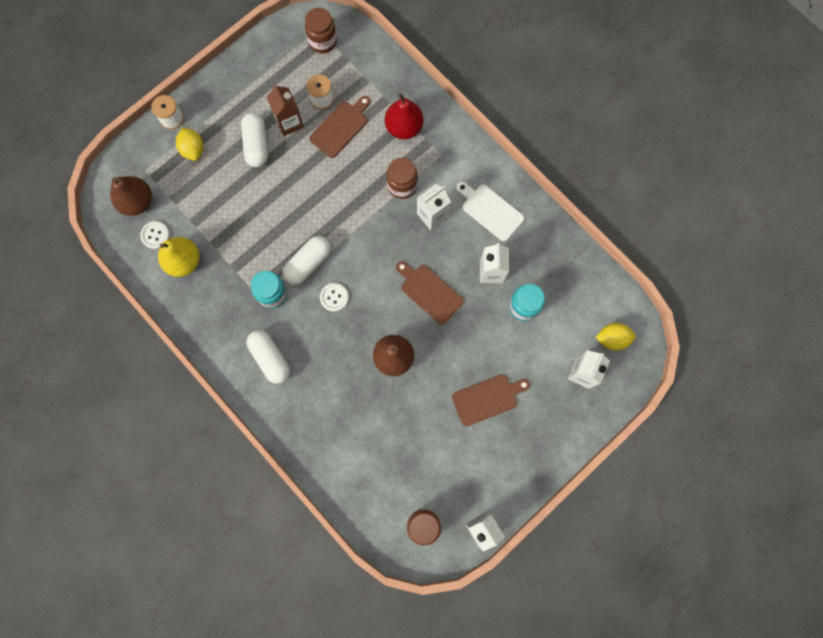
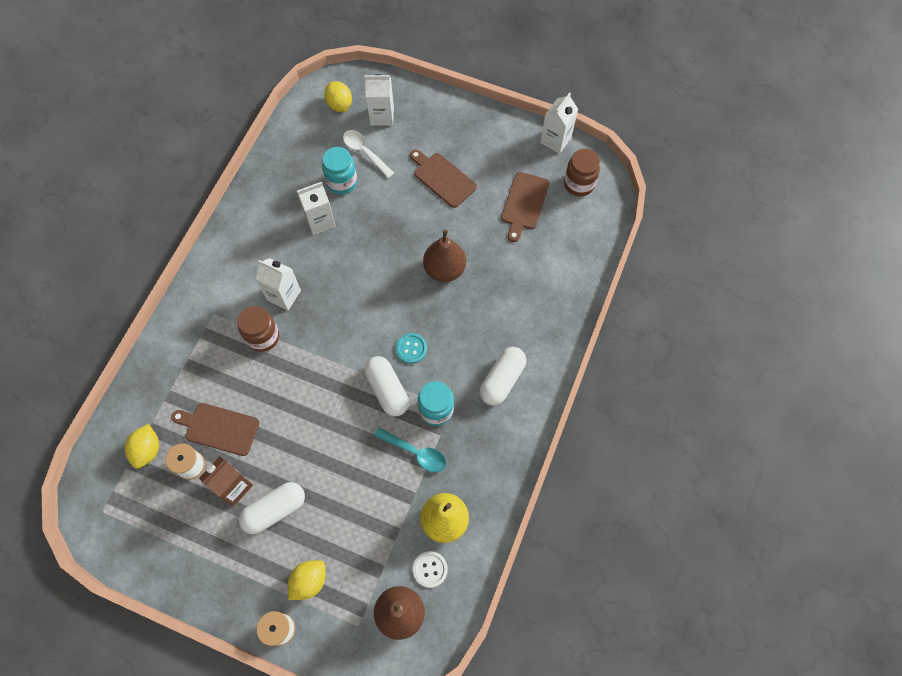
camera: 115 degrees left, 10 degrees down
white capsule [283,236,331,285] -> white capsule turned 45 degrees clockwise [364,356,409,416]
brown jar [305,8,337,53] -> none
white button [320,283,349,312] -> turquoise button [396,333,427,364]
red pear [385,93,424,139] -> none
brown cutting board [396,261,464,324] -> brown cutting board moved to [501,172,549,242]
white cutting board [456,182,524,241] -> none
none -> yellow lemon [125,424,159,469]
none -> white spoon [343,130,394,178]
none -> turquoise spoon [374,427,446,472]

